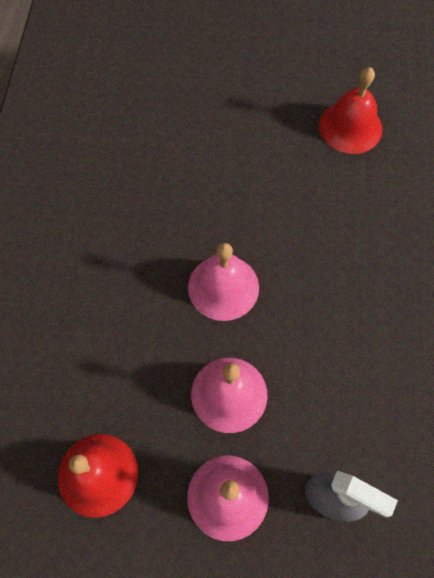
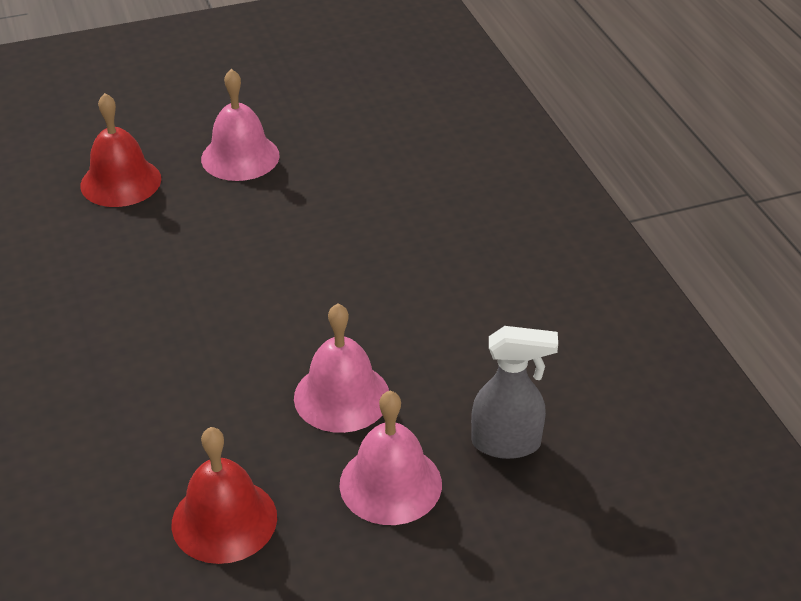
camera: 25 degrees left, 25 degrees down
pink bell [188,243,259,321] -> pink bell moved to [201,69,280,181]
red bell [319,67,382,154] -> red bell moved to [81,93,161,207]

